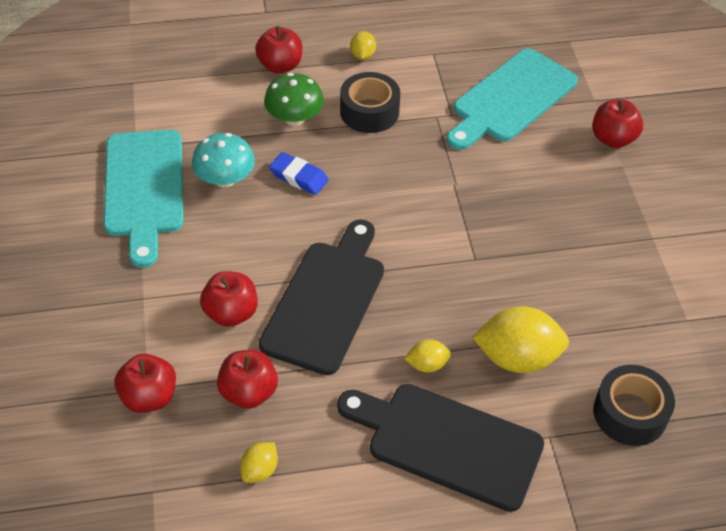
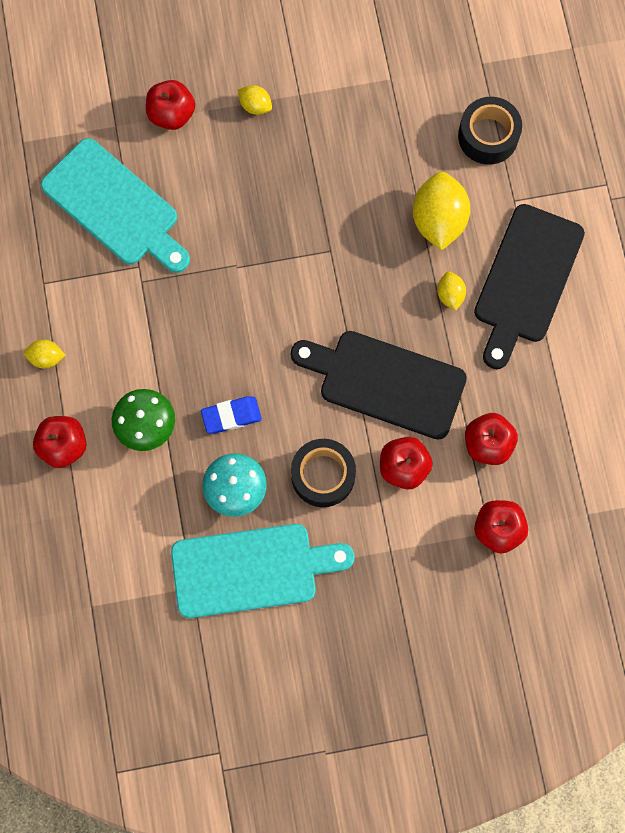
camera: 90 degrees left, 25 degrees up
yellow lemon [240,442,278,483] -> yellow lemon moved to [238,85,272,115]
blue eraser [269,152,329,195] -> blue eraser turned 45 degrees clockwise [201,396,262,433]
black tape [340,72,400,133] -> black tape moved to [291,439,356,507]

